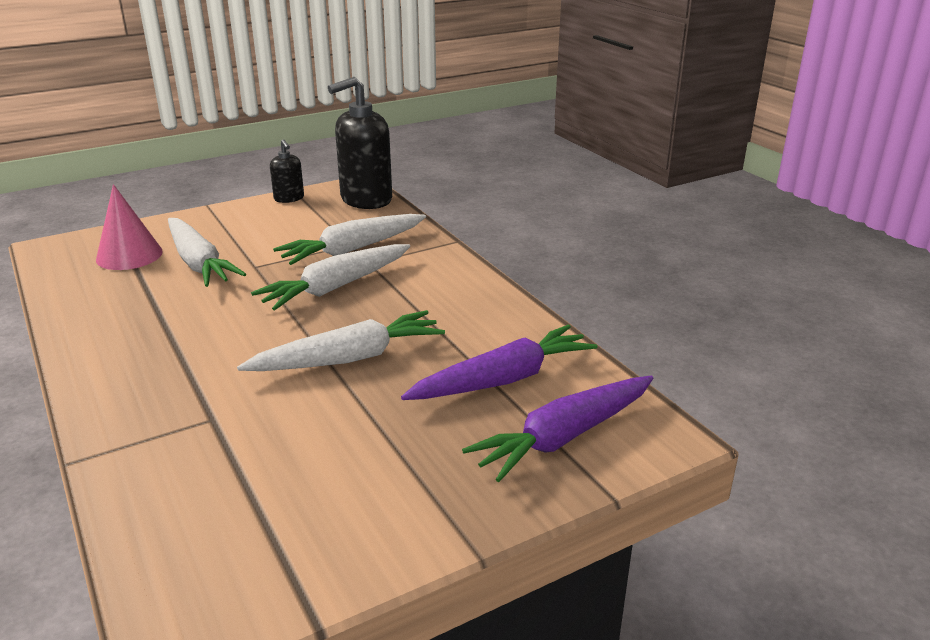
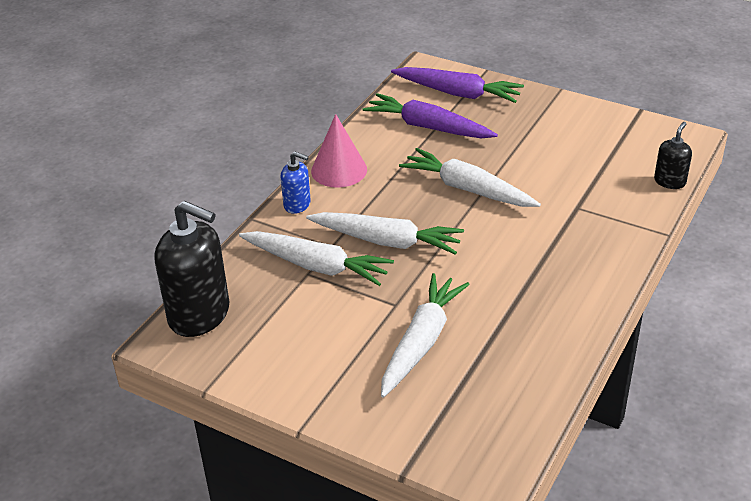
camera: 120 degrees left, 10 degrees up
pink cone [96,184,163,270] -> pink cone moved to [311,114,367,188]
black soap dispenser [270,140,304,203] -> black soap dispenser moved to [654,122,692,189]
none -> blue soap dispenser [280,152,311,214]

